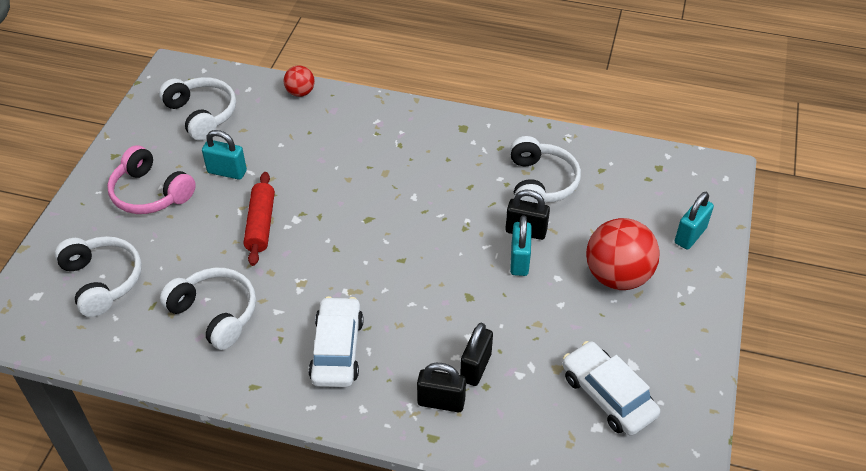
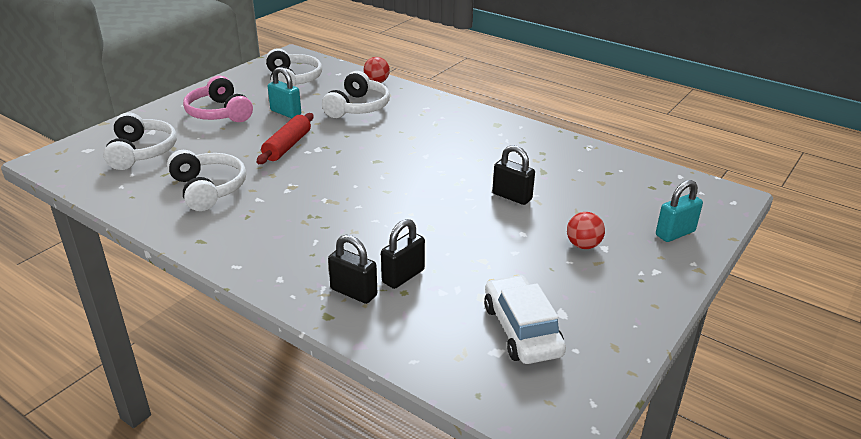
camera: 20 degrees right, 15 degrees down
white car [308,296,364,387] -> none
white headphones [510,136,581,203] -> white headphones moved to [322,71,390,118]
turquoise padlock [510,215,532,276] -> none
red ball [586,218,660,290] -> red ball [567,212,605,249], size x0.51

